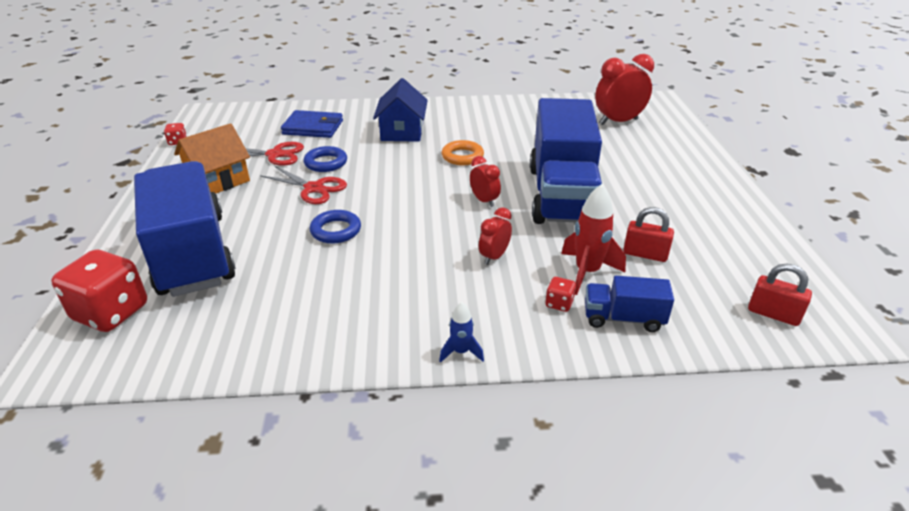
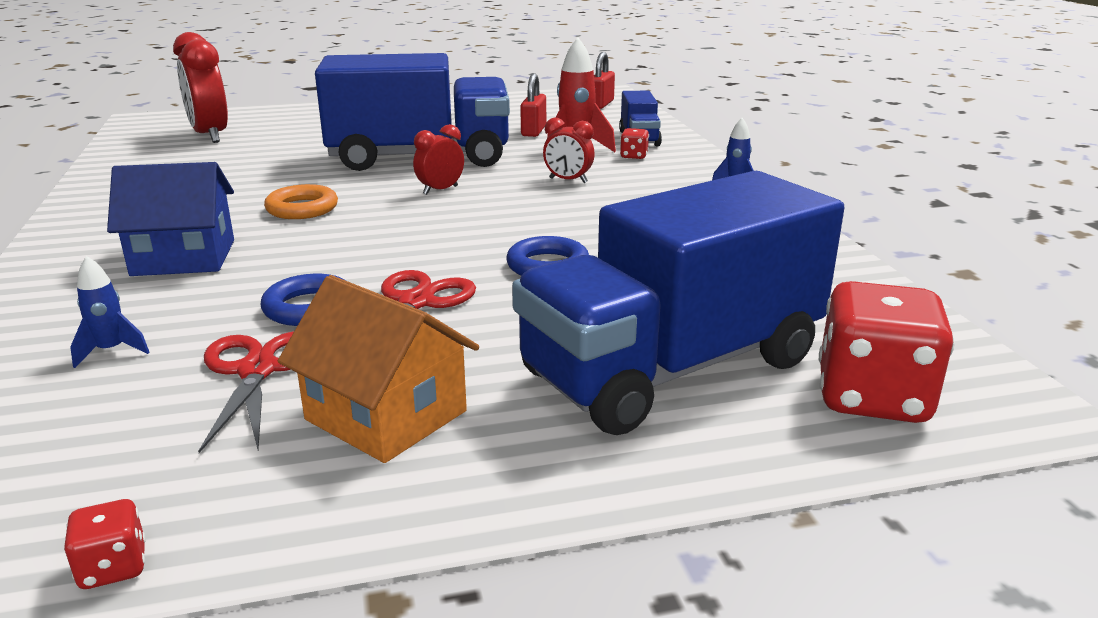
camera: 100 degrees left, 10 degrees down
blue wallet [281,110,343,138] -> blue rocket [70,256,150,368]

